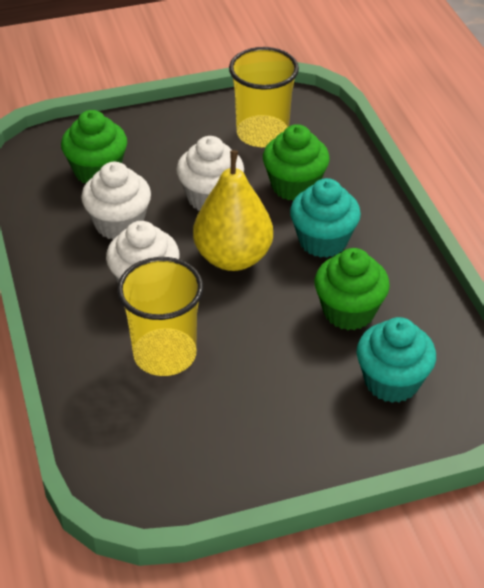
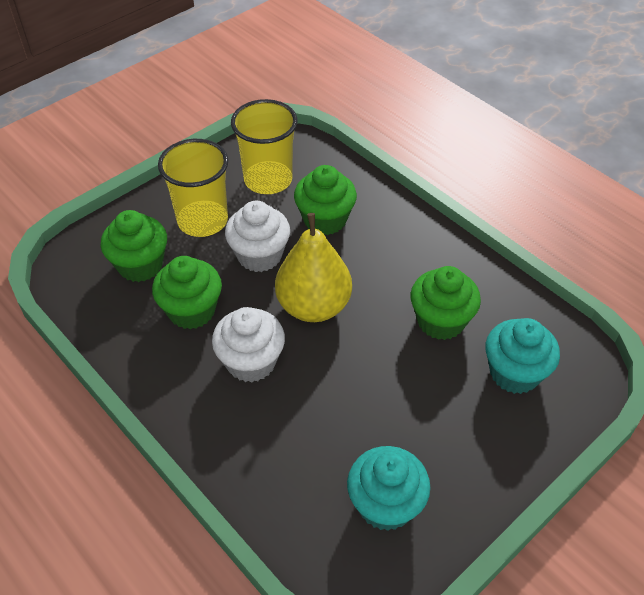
camera: 25 degrees left, 5 degrees up
white cupcake [81,162,151,239] -> green cupcake [152,256,222,329]
yellow cup [117,257,203,376] -> yellow cup moved to [158,139,228,237]
turquoise cupcake [290,178,361,258] -> turquoise cupcake moved to [347,446,431,531]

